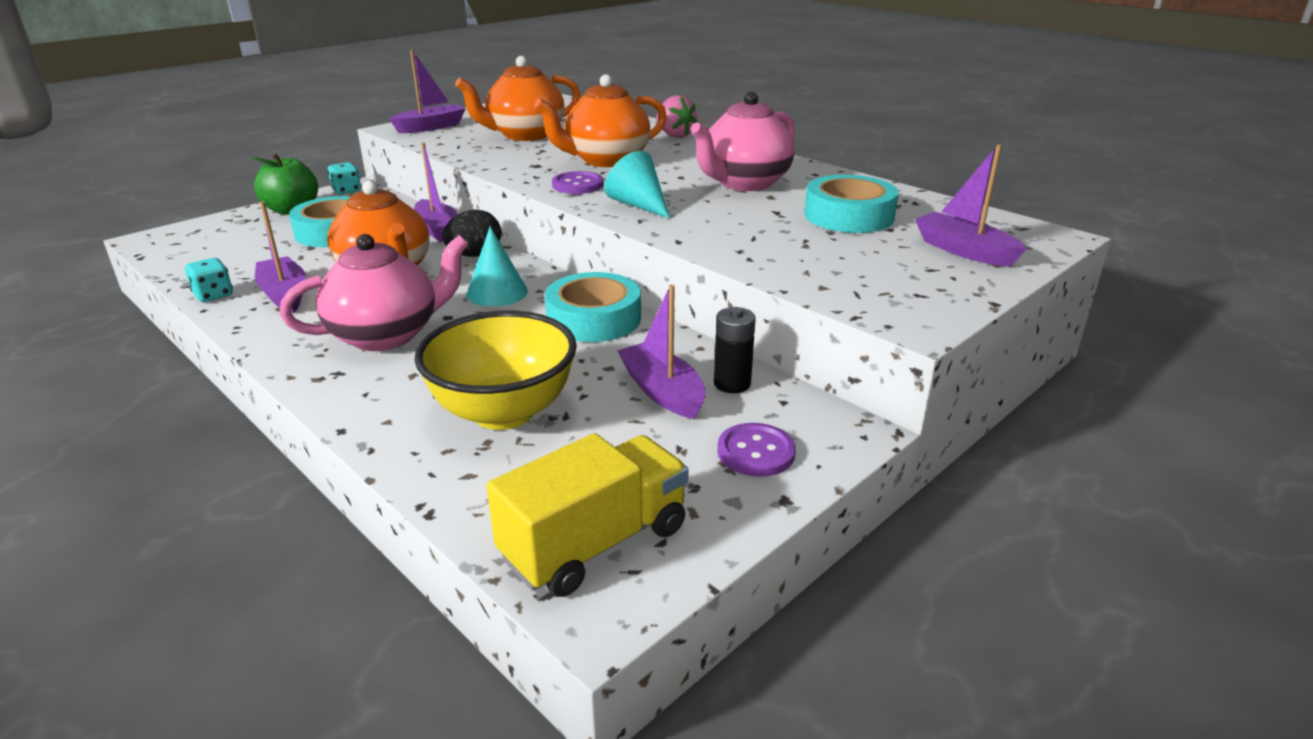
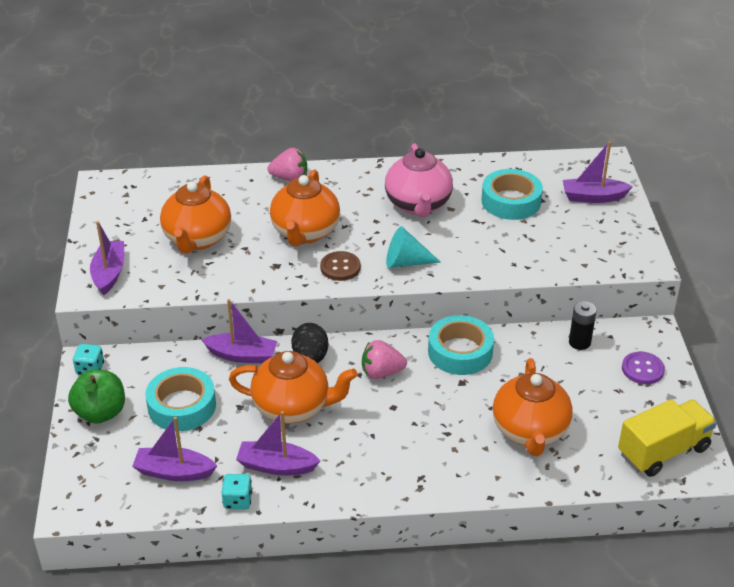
camera: 50 degrees left, 10 degrees up
pink teapot [280,234,469,351] -> none
yellow bowl [414,311,577,430] -> orange teapot [493,358,573,456]
turquoise cone [466,226,528,307] -> pink strawberry [362,340,407,379]
yellow truck [487,433,689,597] -> yellow truck turned 60 degrees clockwise [618,399,717,477]
purple button [552,171,604,194] -> brown button [320,251,361,281]
purple boat [617,285,706,419] -> purple boat moved to [132,417,217,481]

